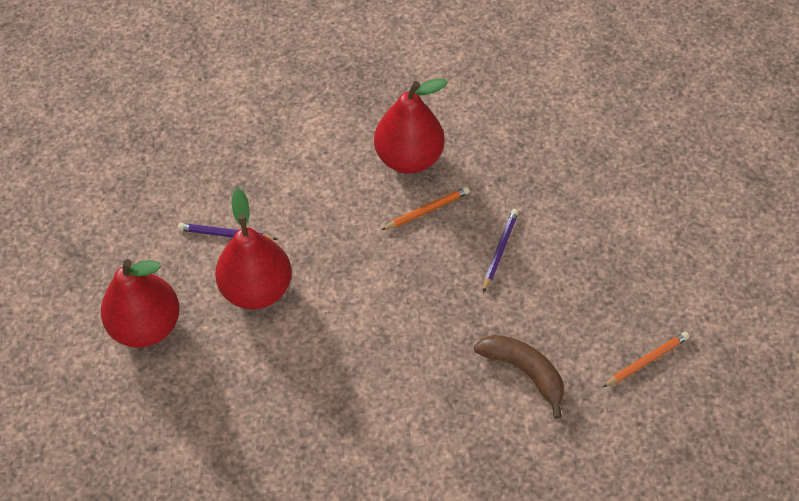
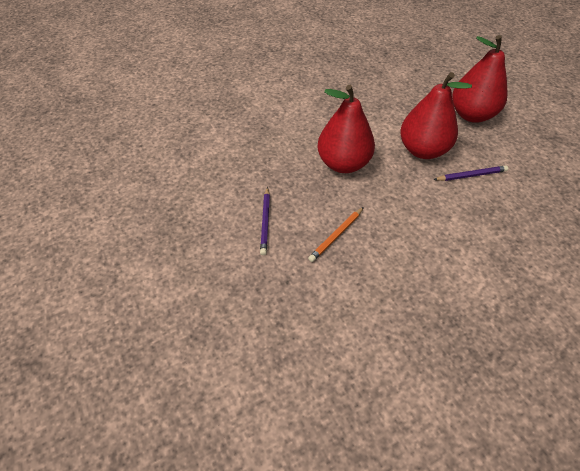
camera: 160 degrees right, 5 degrees down
red pear [374,79,448,174] -> red pear moved to [317,85,375,173]
brown banana [474,335,564,419] -> none
orange pencil [603,332,689,387] -> none

